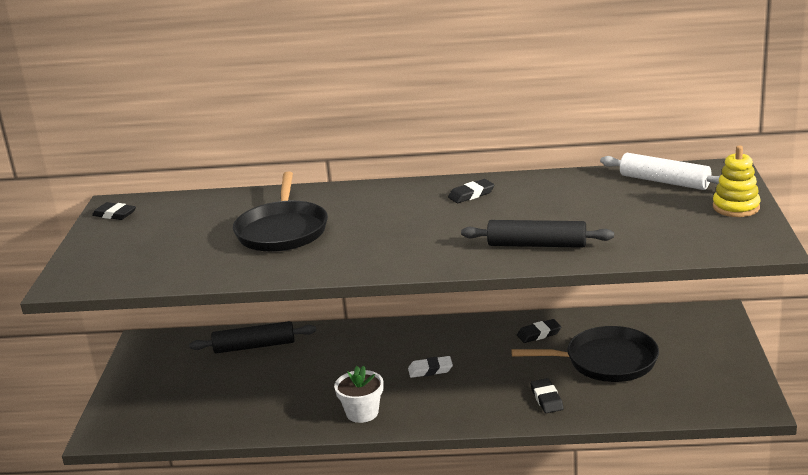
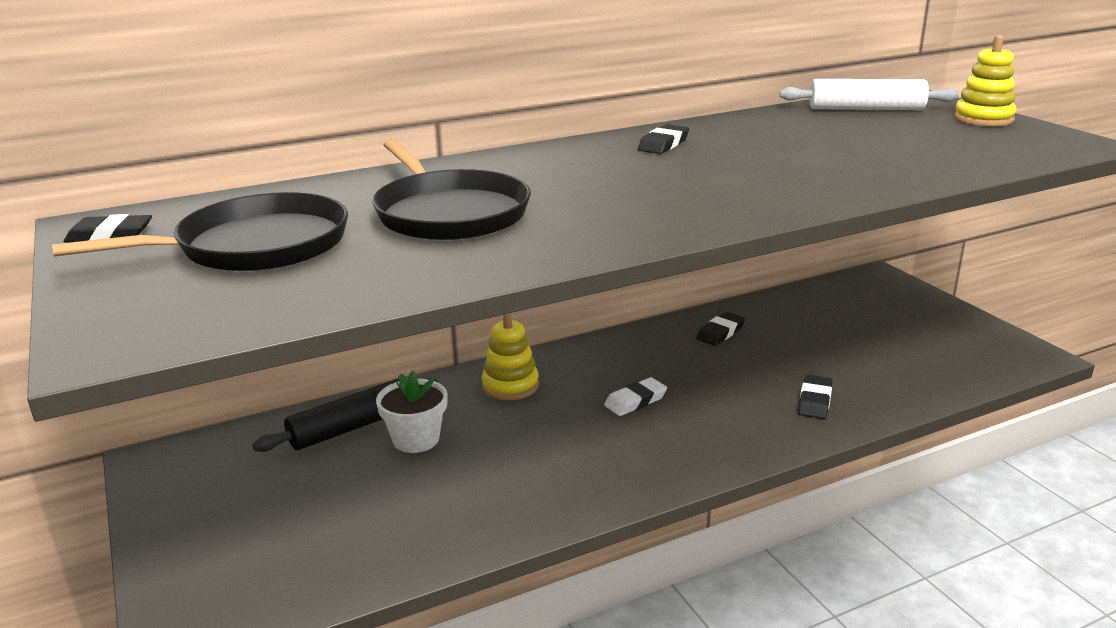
camera: 30 degrees left, 0 degrees up
white flower pot [334,366,383,423] -> white flower pot moved to [376,370,448,453]
black rolling pin [461,220,614,248] -> none
black pan [511,326,659,382] -> black pan moved to [52,192,348,271]
black eraser [530,378,564,413] -> black eraser turned 60 degrees clockwise [798,375,833,419]
none -> yellow stacking toy [482,313,539,400]

